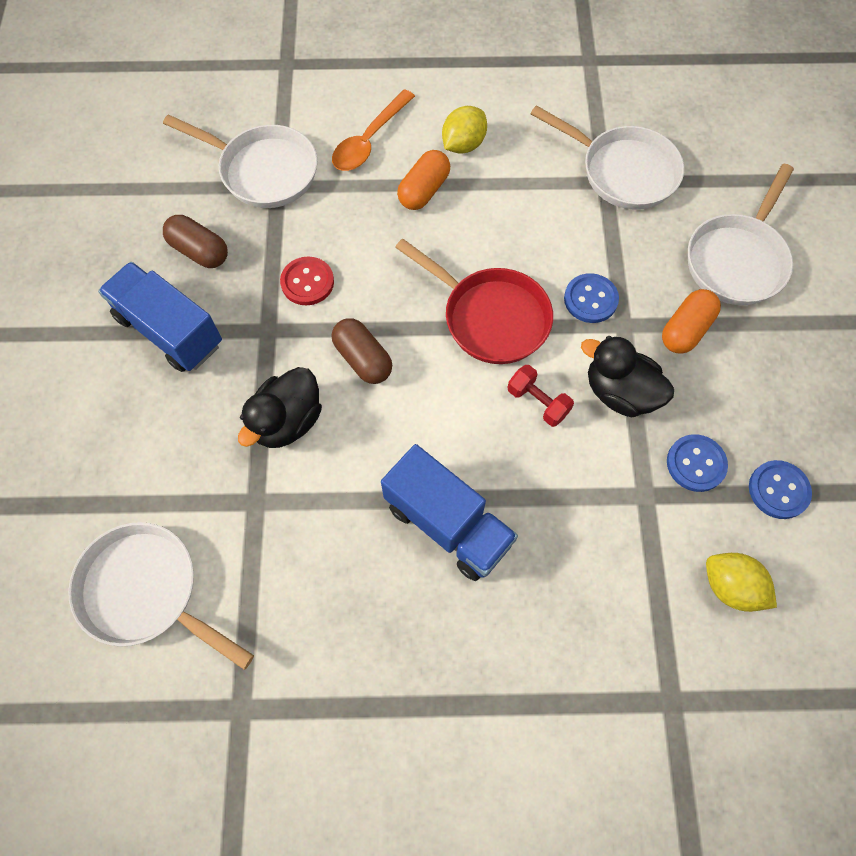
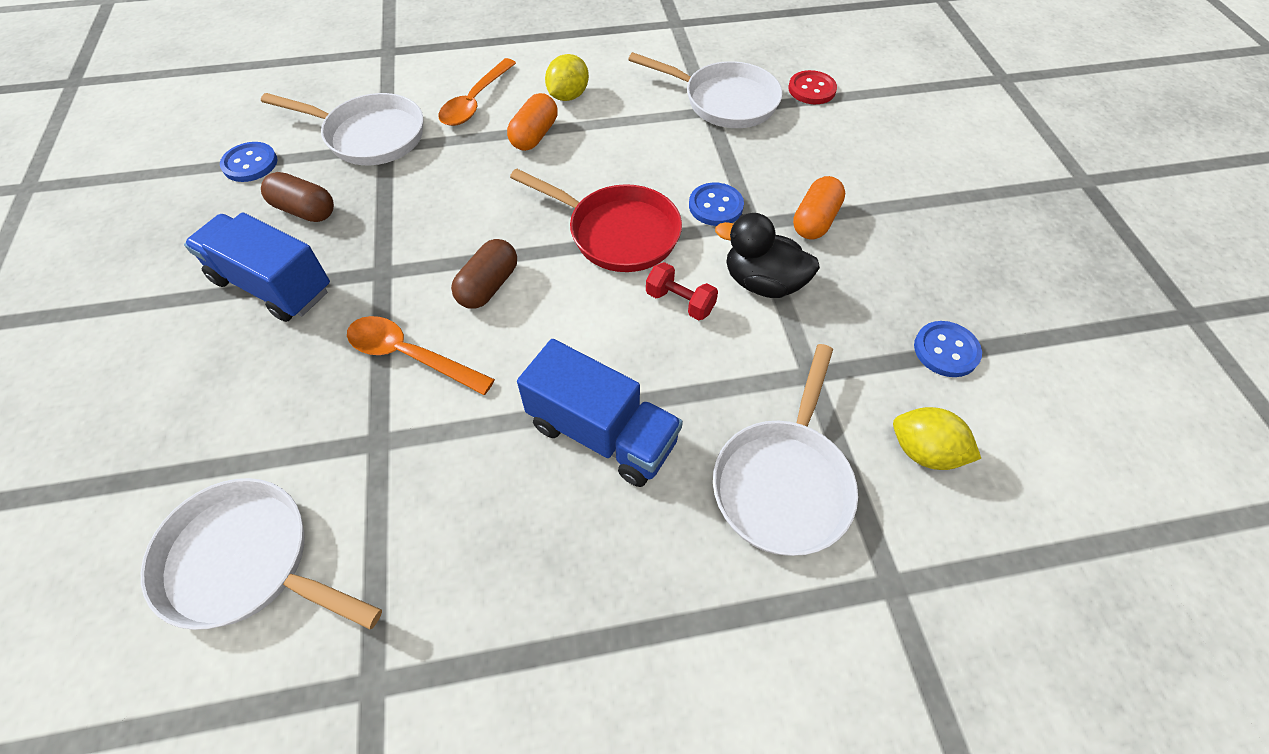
camera: 10 degrees left, 10 degrees down
black duck [238,367,322,448] -> orange spoon [347,316,495,395]
red button [280,257,334,305] -> red button moved to [788,70,837,104]
brown capsule [332,318,392,384] -> brown capsule turned 75 degrees clockwise [451,239,517,309]
blue button [667,434,728,492] -> blue button moved to [220,142,277,182]
white pan [688,164,794,305] -> white pan moved to [713,344,858,556]

